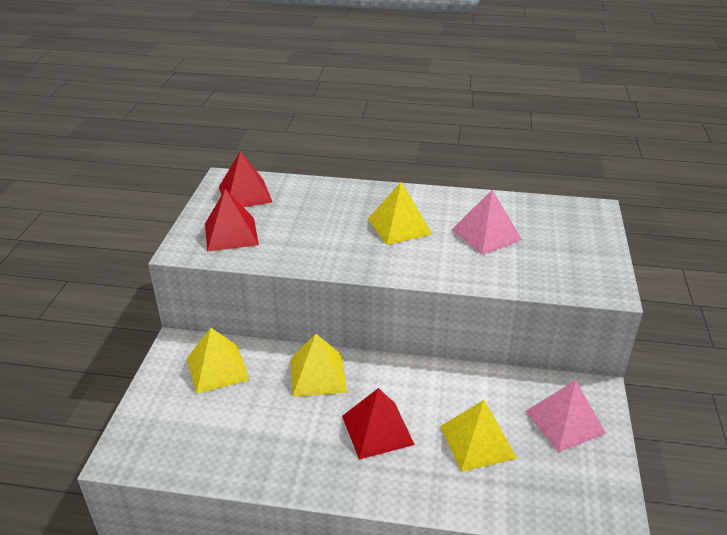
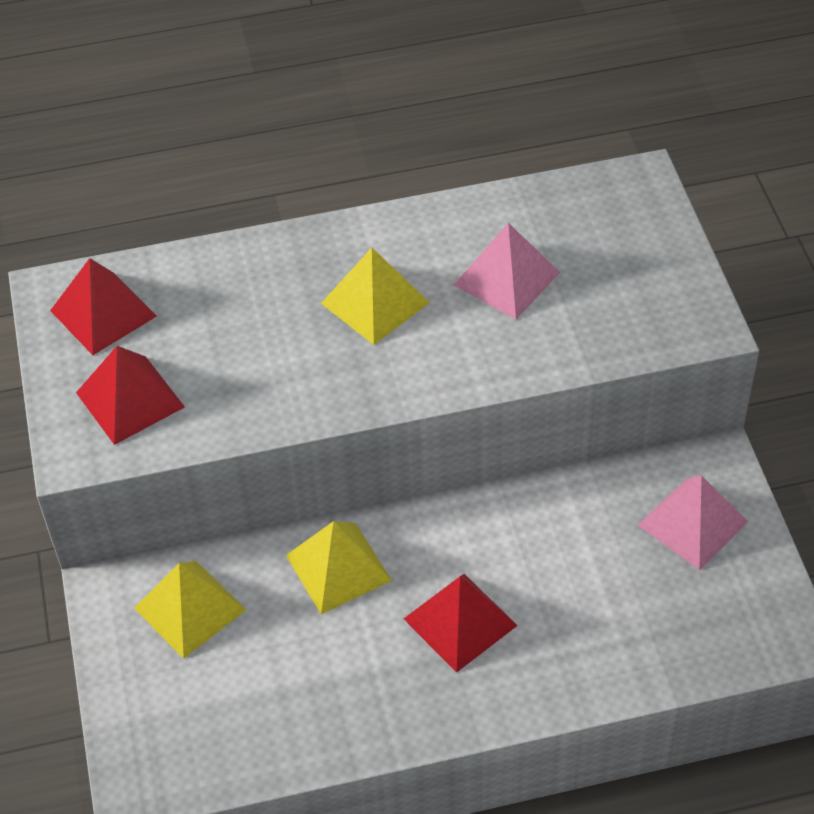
camera: 20 degrees left, 15 degrees up
yellow pyramid [440,400,517,472] -> none

